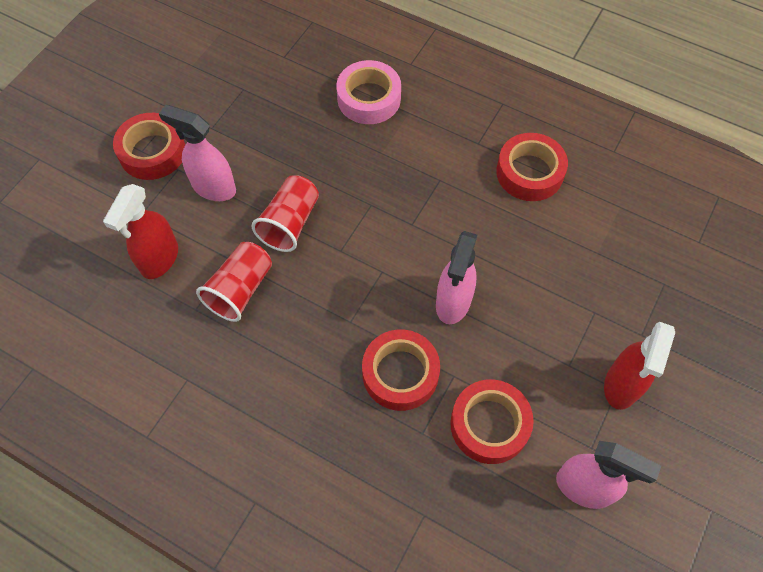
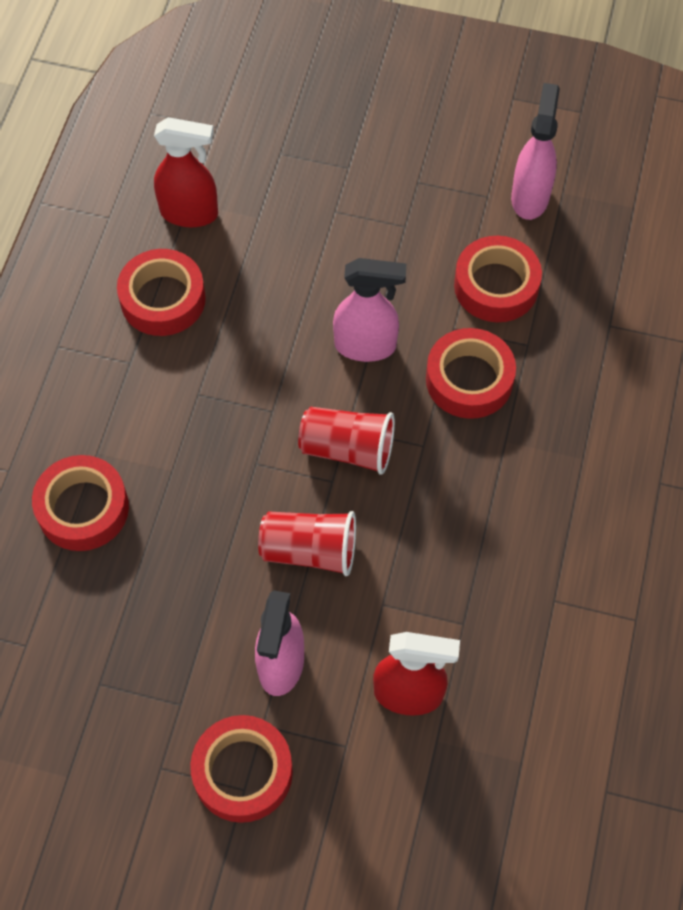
camera: 105 degrees left, 0 degrees up
red cup [196,242,272,322] -> red cup moved to [298,407,395,475]
pink tape [336,60,401,124] -> red tape [32,455,129,551]
red spray bottle [604,322,675,410] -> red spray bottle moved to [154,117,218,227]

